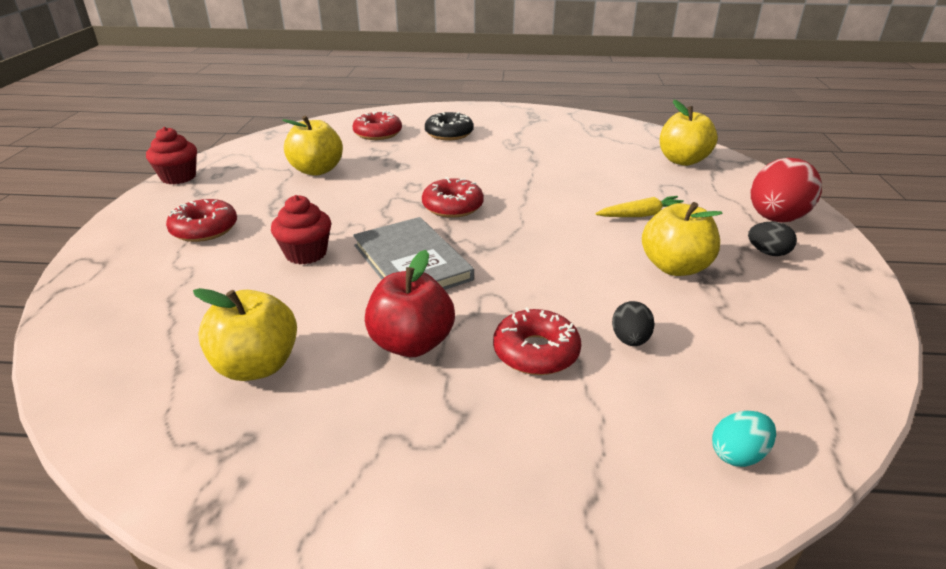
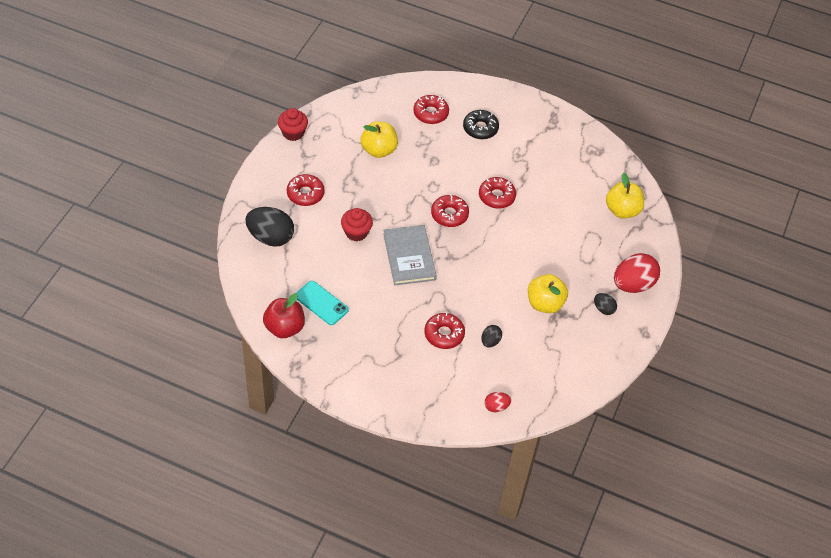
camera: 15 degrees right, 20 degrees up
yellow apple [193,288,297,381] -> turquoise phone [296,281,349,325]
red apple [365,250,455,357] -> red apple moved to [263,293,305,338]
yellow carrot [595,196,684,217] -> none
turquoise egg [712,411,776,467] -> red egg [484,392,511,412]
none -> black egg [245,207,294,247]
none -> red donut [479,177,516,209]

